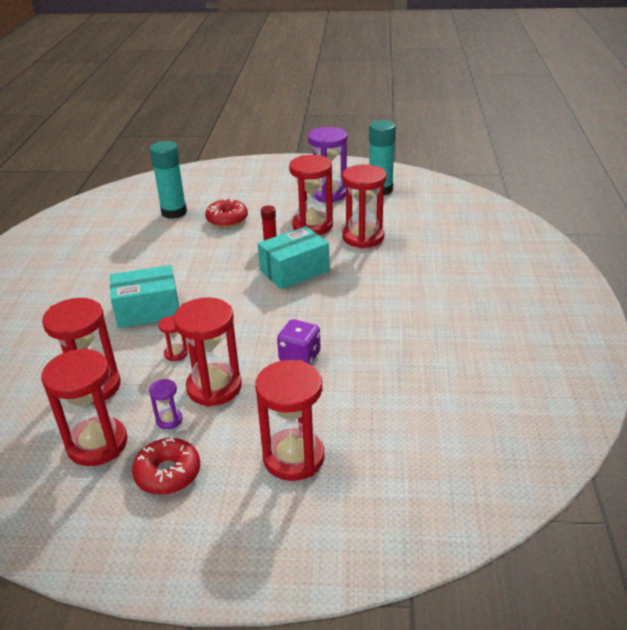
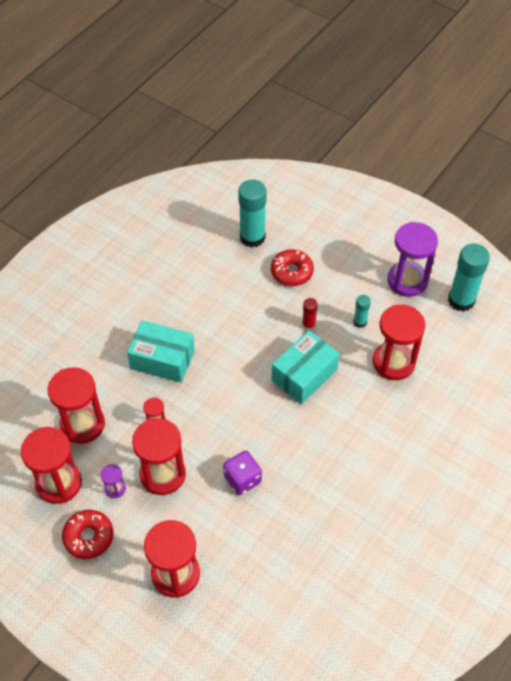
camera: 30 degrees right, 20 degrees up
turquoise box [258,226,330,289] -> turquoise box turned 45 degrees counterclockwise [272,330,340,404]
red hourglass [289,155,333,235] -> turquoise glue stick [353,295,371,328]

